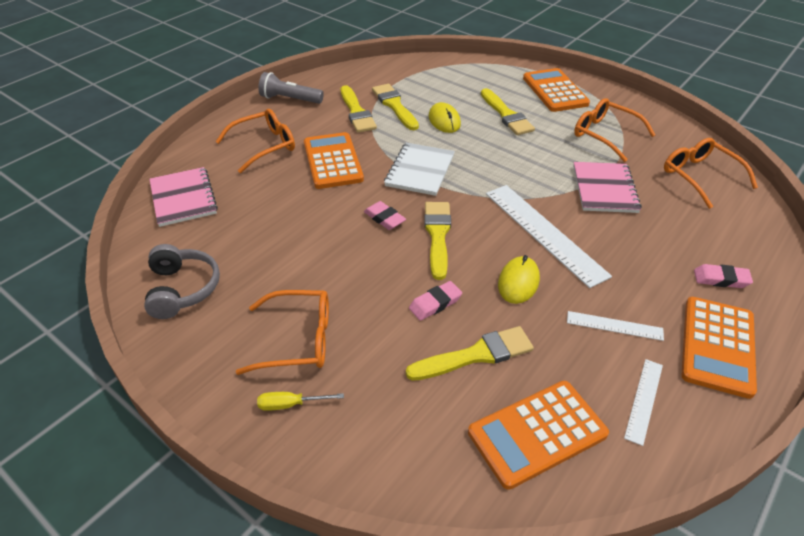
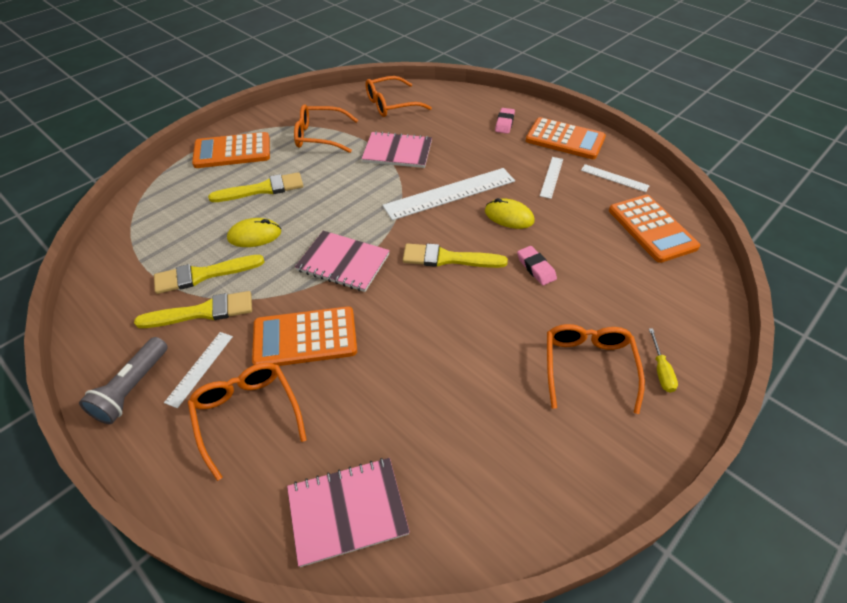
camera: 85 degrees left, 5 degrees up
grey headphones [144,244,220,319] -> none
pink eraser [364,201,406,230] -> none
white notebook [384,143,455,196] -> pink notebook [295,231,390,292]
yellow brush [406,326,534,381] -> none
orange glasses [574,98,655,162] -> orange glasses turned 45 degrees clockwise [294,104,358,153]
none -> white ruler [164,332,233,408]

